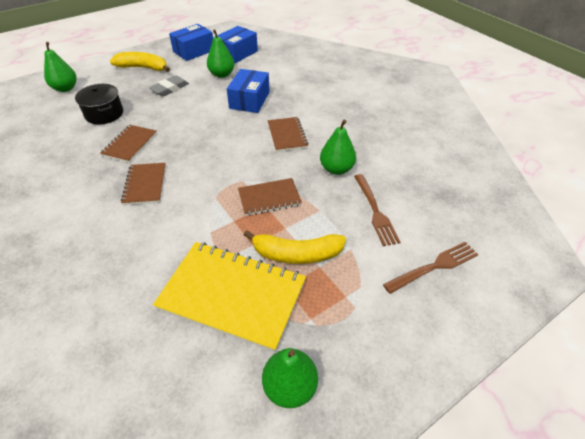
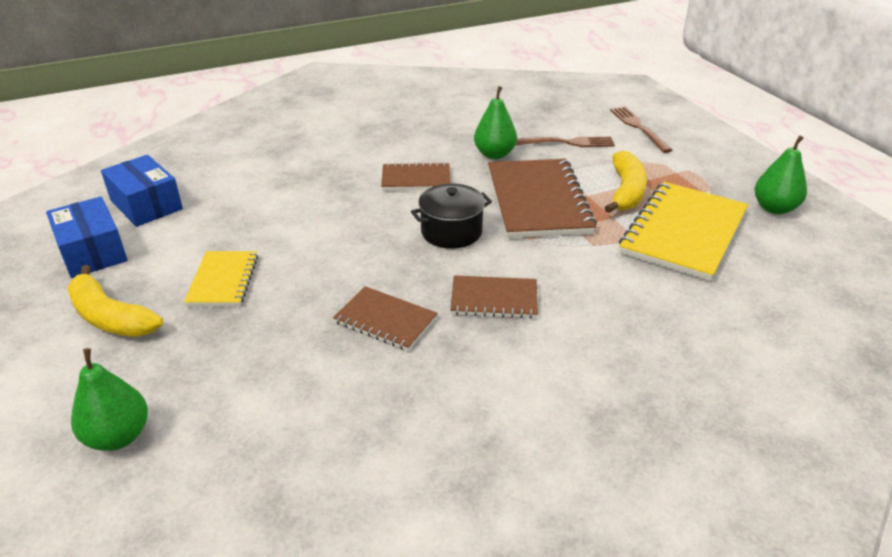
camera: 80 degrees left, 10 degrees down
black pot [75,84,123,125] -> black pot moved to [411,183,492,249]
yellow banana [110,52,170,72] -> yellow banana turned 75 degrees counterclockwise [67,265,163,337]
grey eraser [149,75,189,96] -> yellow notebook [184,251,258,306]
green pear [207,29,234,78] -> none
blue box [227,69,270,113] -> none
brown notebook [238,178,302,216] -> brown notebook [488,159,597,238], size x1.83

